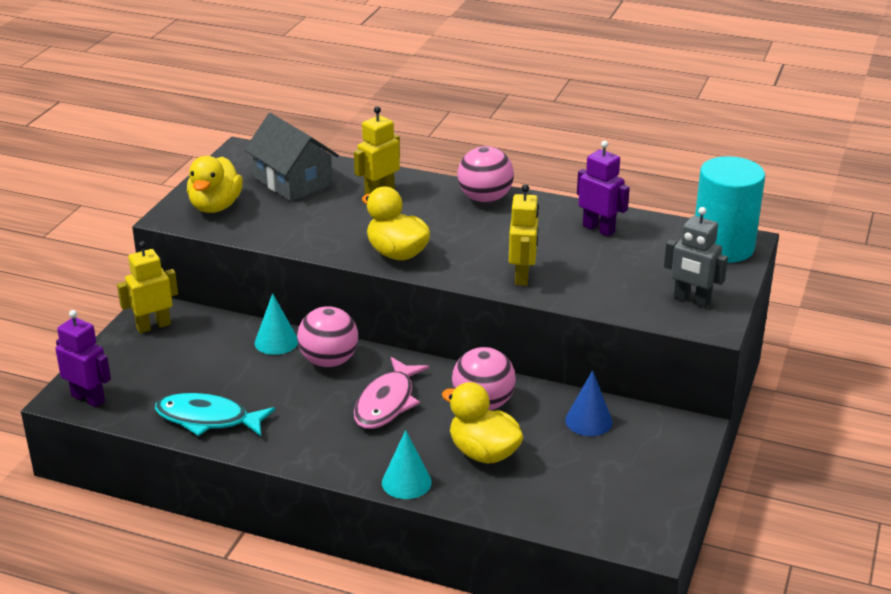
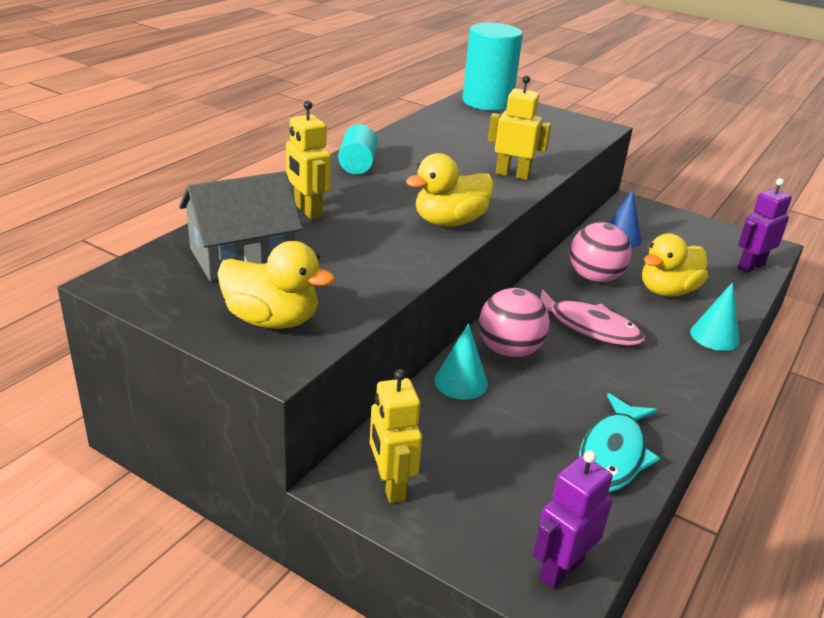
camera: 80 degrees left, 0 degrees up
pink ball [457,146,514,203] -> turquoise cylinder [338,124,377,174]
purple robot [577,140,630,237] -> purple robot moved to [738,178,792,273]
grey robot [664,207,728,308] -> none

